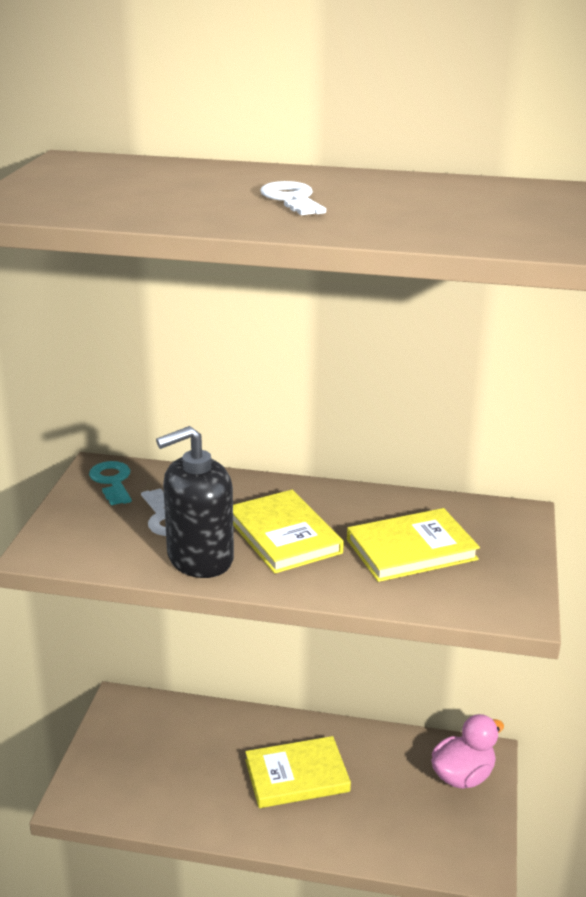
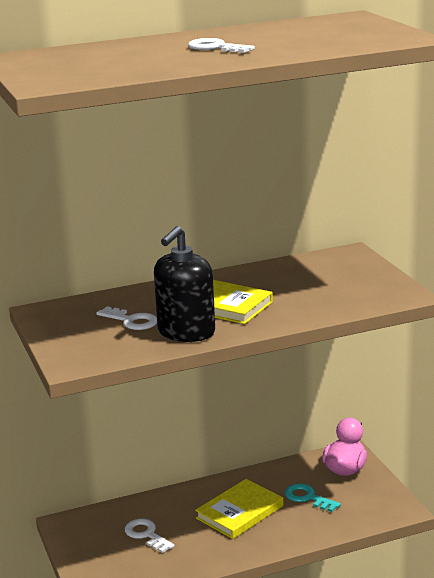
camera: 30 degrees left, 5 degrees down
turquoise key [89,461,132,505] -> turquoise key moved to [285,483,341,512]
yellow book [347,508,480,582] -> none
none -> white key [125,519,174,553]

